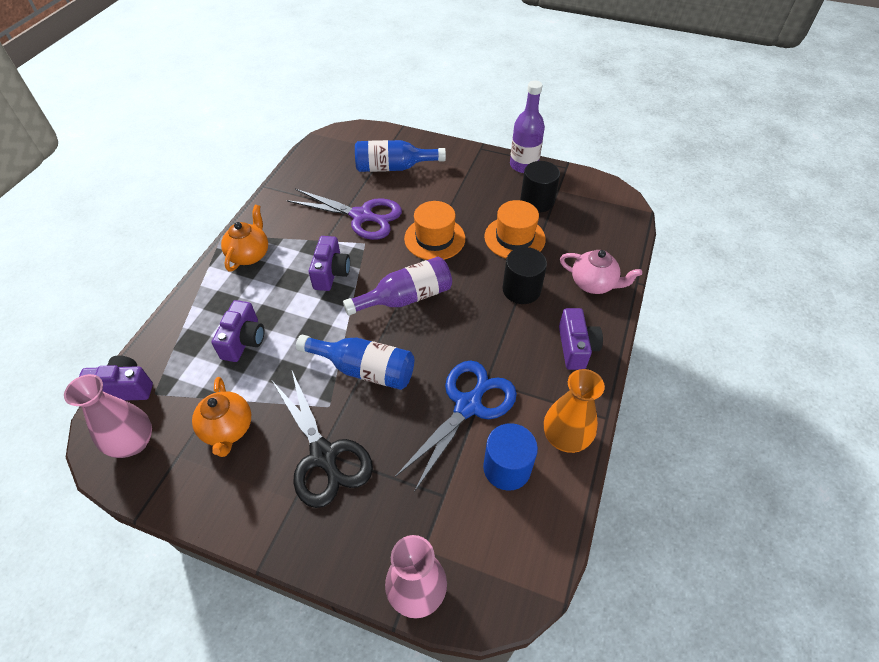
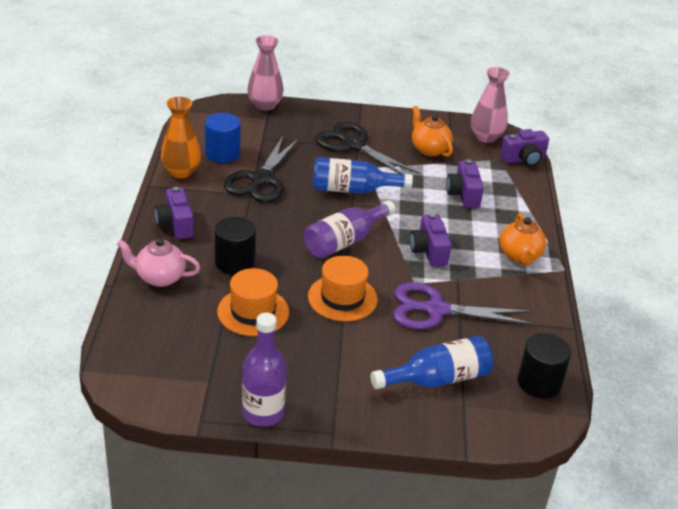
camera: 160 degrees right, 15 degrees down
blue scissors [395,360,517,492] -> black scissors [224,136,299,202]
black cylinder [520,161,560,212] -> black cylinder moved to [518,333,571,398]

